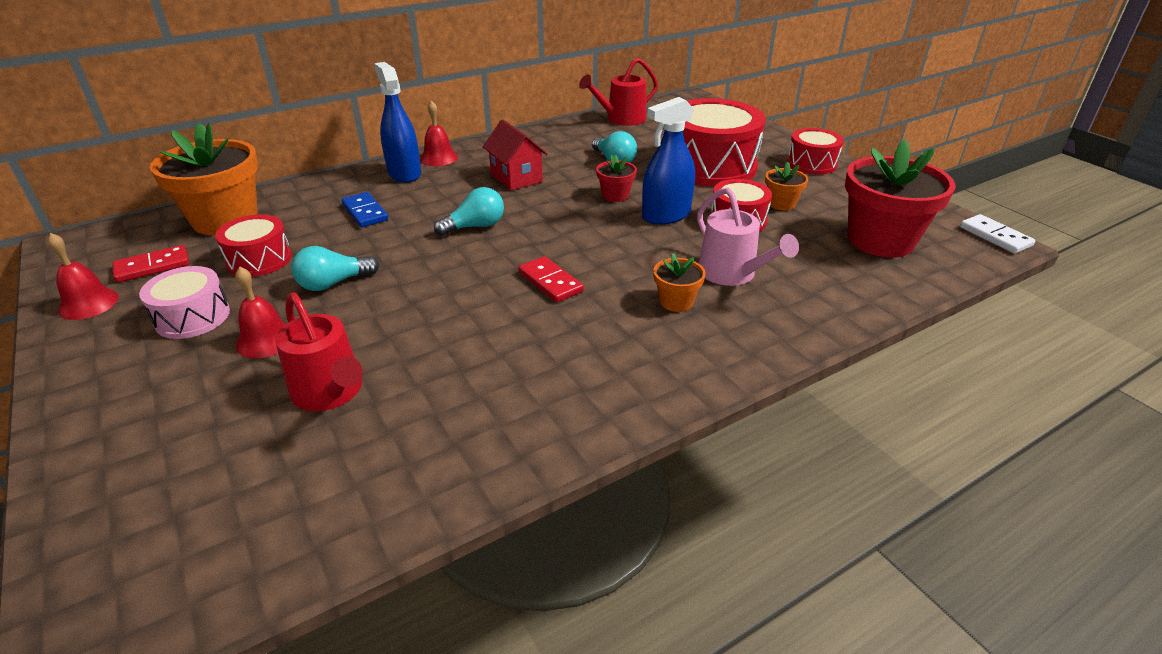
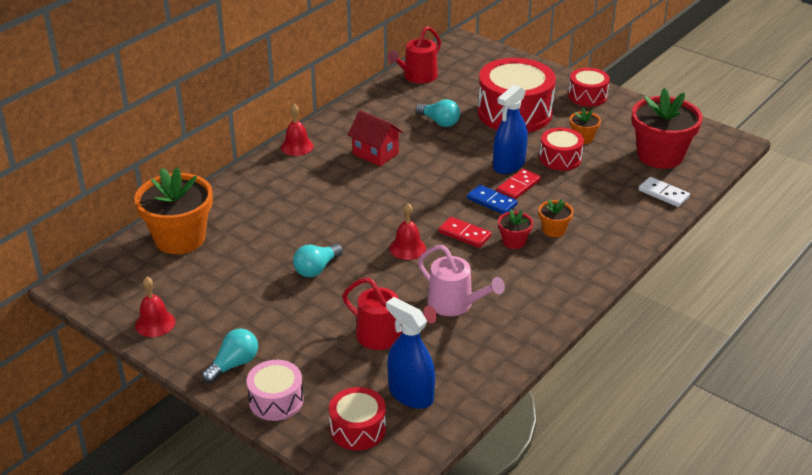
camera: 20 degrees left, 0 degrees up
red domino [112,245,189,282] -> red domino moved to [496,169,541,199]
pink drum [139,266,230,339] -> pink drum moved to [246,360,304,421]
red drum [215,214,292,277] -> red drum moved to [329,387,386,450]
red bell [235,267,286,358] -> red bell moved to [389,203,426,260]
blue domino [341,192,389,227] -> blue domino moved to [467,185,518,214]
blue spray bottle [374,62,421,183] -> blue spray bottle moved to [386,297,435,409]
turquoise light bulb [434,187,504,236] -> turquoise light bulb moved to [202,329,258,383]
red flower pot [596,155,637,202] -> red flower pot moved to [498,209,533,249]
pink watering can [697,188,799,286] -> pink watering can moved to [418,245,505,316]
white domino [960,214,1035,254] -> white domino moved to [639,177,690,207]

